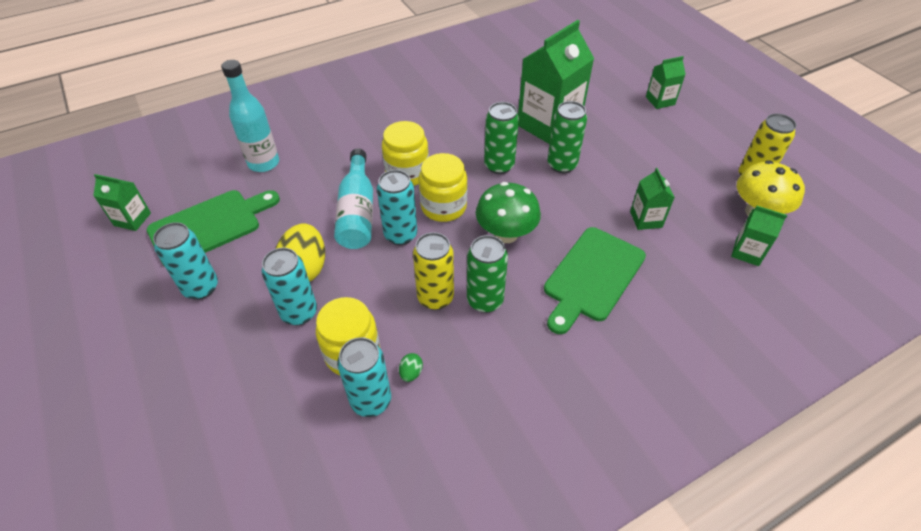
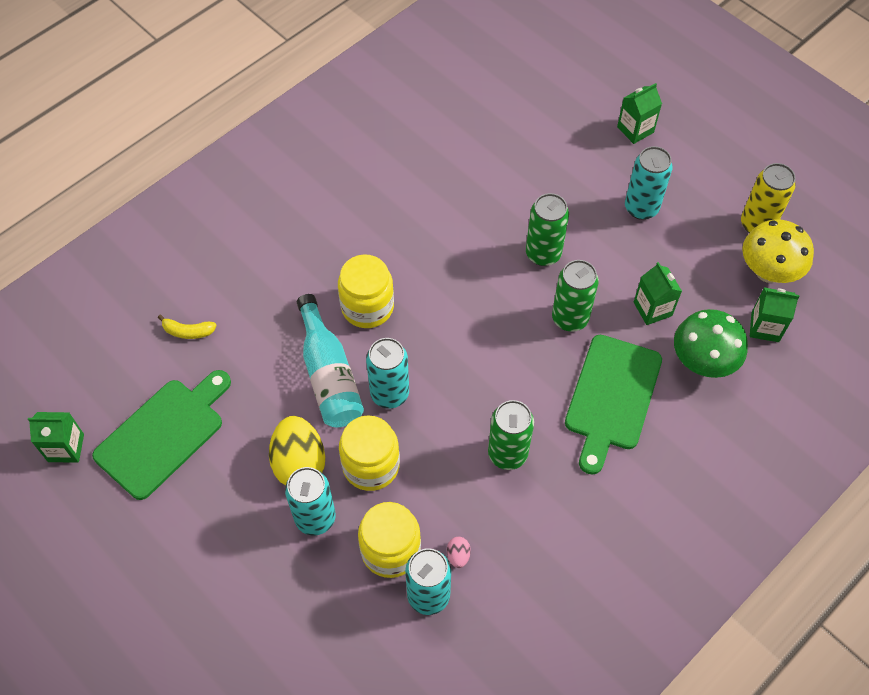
camera: 15 degrees left, 10 degrees up
turquoise can [153,222,218,300] -> turquoise can moved to [625,146,673,220]
turquoise bottle [221,60,279,172] -> yellow banana [158,315,217,339]
green egg [399,353,423,382] -> pink egg [447,537,471,568]
yellow can [413,232,454,310] -> none
yellow jar [419,153,467,222] -> yellow jar moved to [339,415,400,491]
green mushroom [476,182,541,243] -> green mushroom moved to [674,309,748,378]
green can [484,102,519,174] -> green can moved to [552,260,599,332]
green carton [518,20,594,144] -> none

